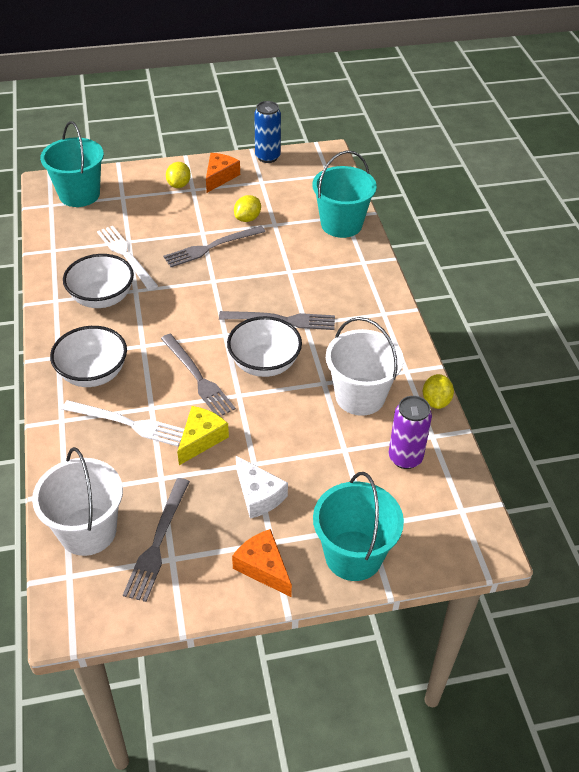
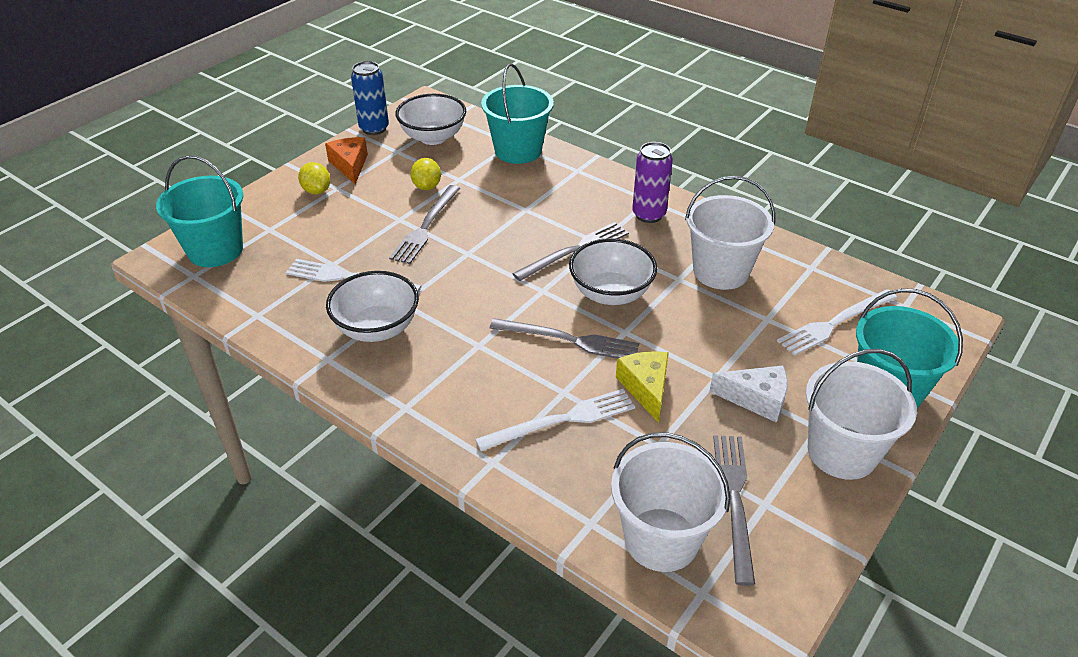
camera: 40 degrees left, 5 degrees down
white bowl [50,326,127,387] -> white bowl moved to [395,94,466,145]
grey fork [123,478,190,602] -> grey fork turned 150 degrees counterclockwise [713,435,755,586]
orange cheese [232,529,292,597] -> white bucket [806,349,917,480]
purple can [389,396,432,469] -> purple can moved to [632,142,673,223]
yellow lemon [423,374,454,409] -> none
none -> white fork [777,289,897,356]

